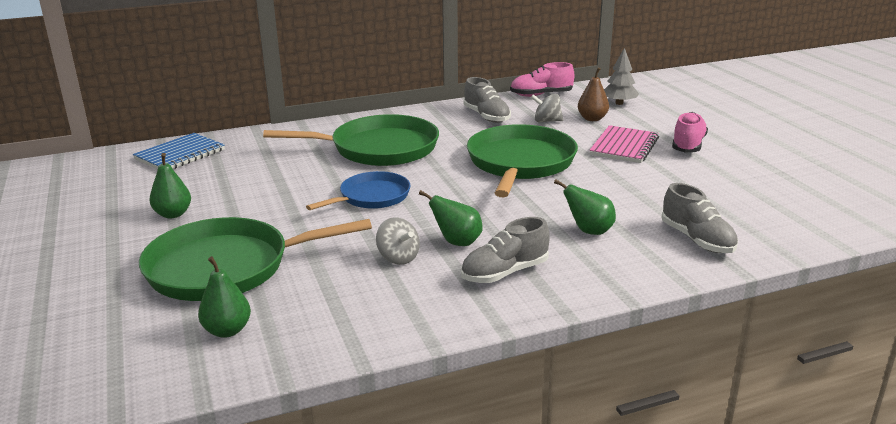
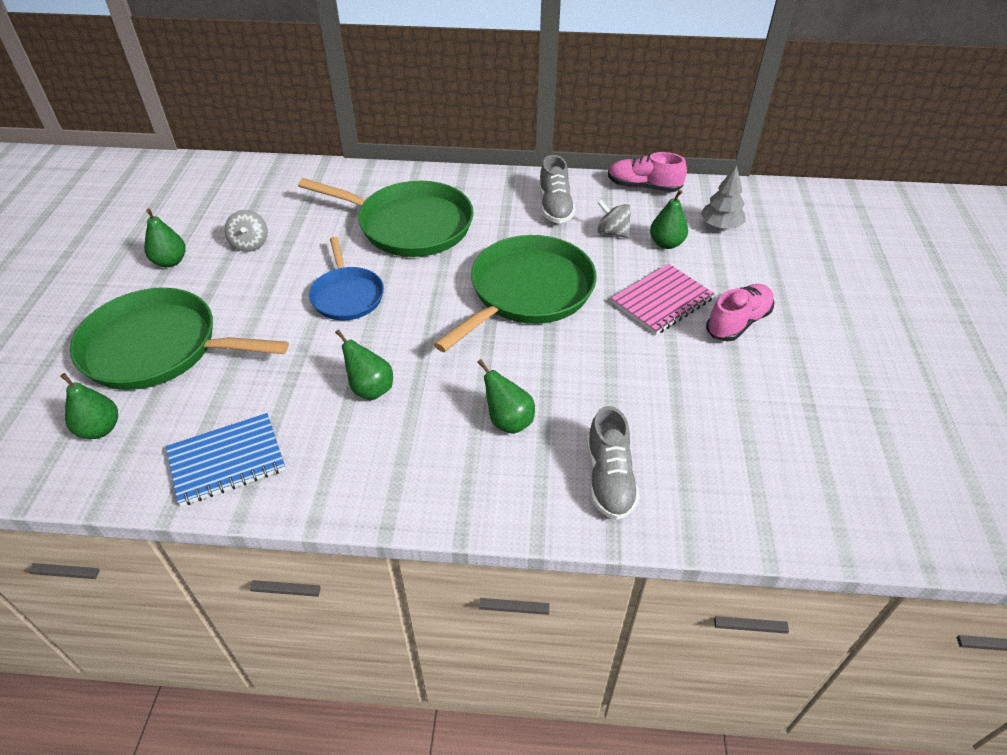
camera: 25 degrees right, 20 degrees up
blue notebook [133,133,225,169] -> blue notebook moved to [166,413,285,506]
blue pan [306,171,411,210] -> blue pan turned 90 degrees clockwise [309,237,384,320]
grey spinning top [376,217,420,265] -> grey spinning top moved to [224,210,268,252]
grey shoe [461,217,550,283] -> none
brown pear [578,68,609,121] -> green pear [650,190,688,249]

